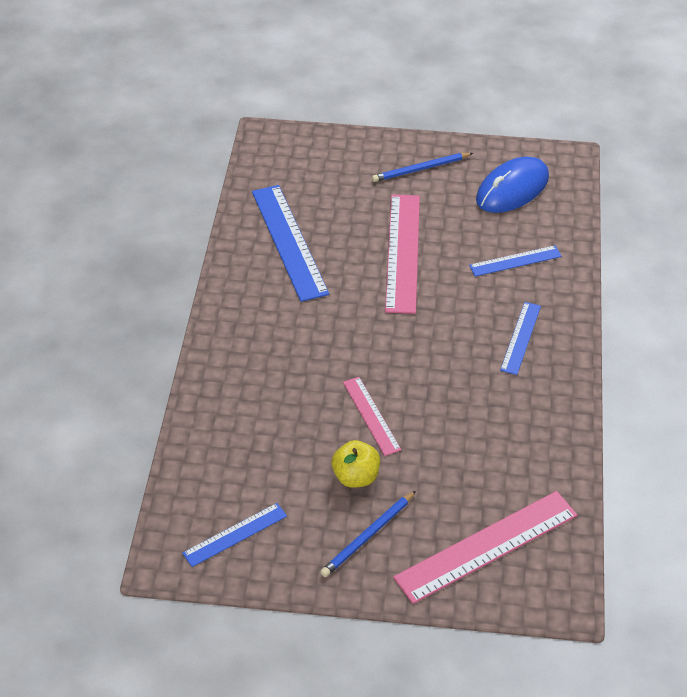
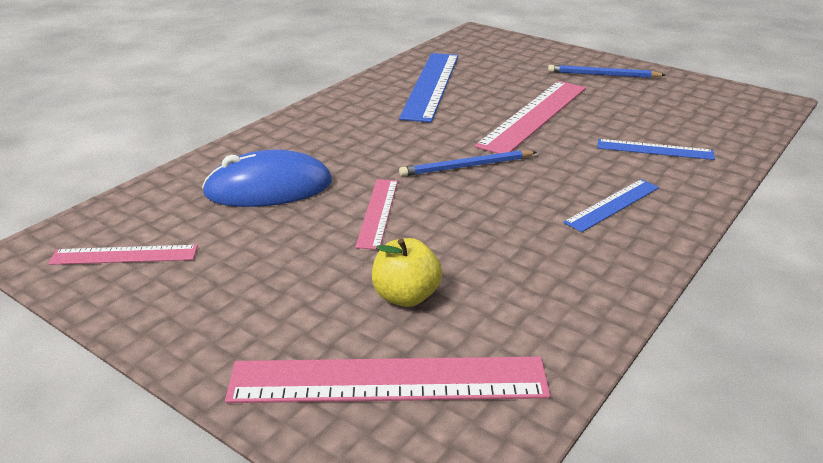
camera: 30 degrees right, 15 degrees down
blue ruler [182,503,287,567] -> pink ruler [48,245,198,265]
blue pencil [320,491,416,577] -> blue pencil moved to [399,150,537,177]
yellow apple [332,440,380,488] -> yellow apple moved to [372,238,442,307]
blue mouse [476,157,549,213] -> blue mouse moved to [202,150,332,207]

